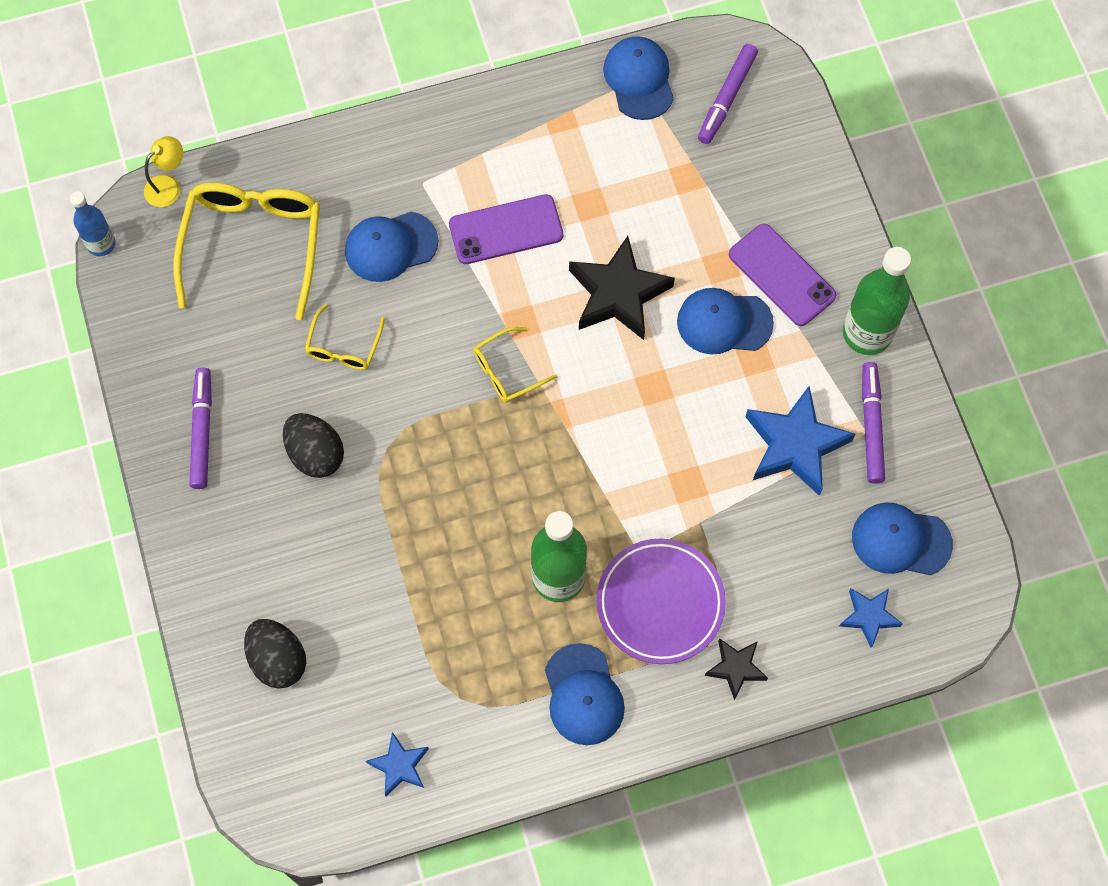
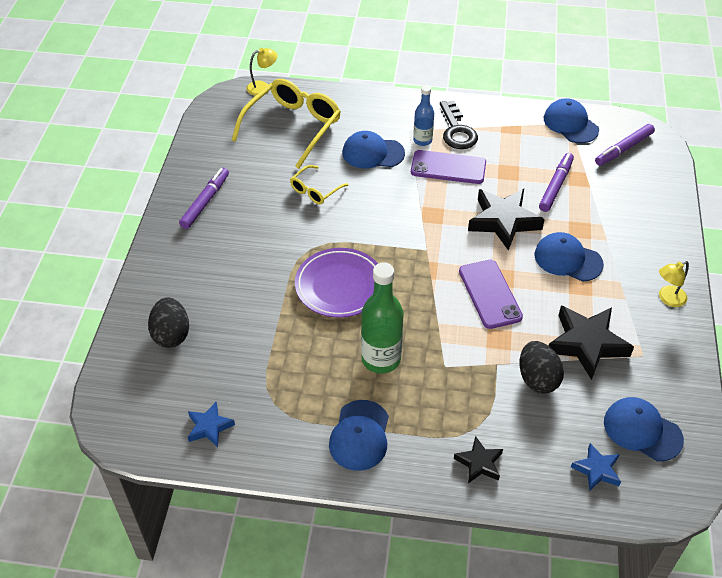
camera: 25 degrees right, 20 degrees down
blue bottle [70,191,116,256] -> blue bottle moved to [413,85,434,146]
black egg [283,413,344,478] -> black egg moved to [519,341,564,393]
yellow glasses [474,327,557,403] -> none
purple plate [597,539,726,664] -> purple plate moved to [295,248,378,318]
blue cap [603,36,674,120] -> blue cap turned 45 degrees counterclockwise [544,98,599,143]
purple phone [729,224,836,326] -> purple phone moved to [459,260,523,329]
blue star [745,386,855,496] -> black star [549,305,634,380]
green bottle [843,247,911,355] -> yellow lamp [659,261,689,307]
purple marker [862,362,885,484] -> purple marker moved to [539,153,574,212]
none -> black key [440,101,478,149]

